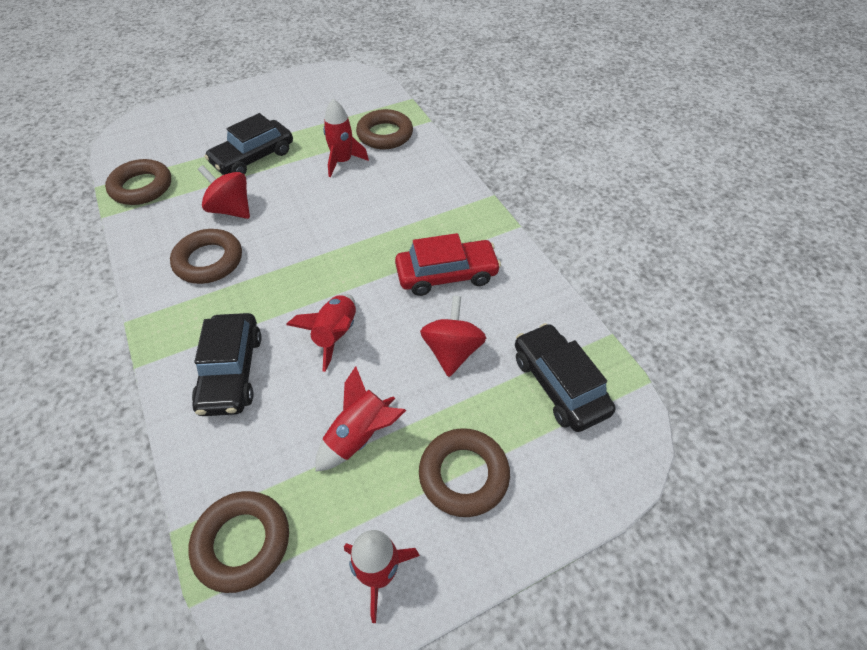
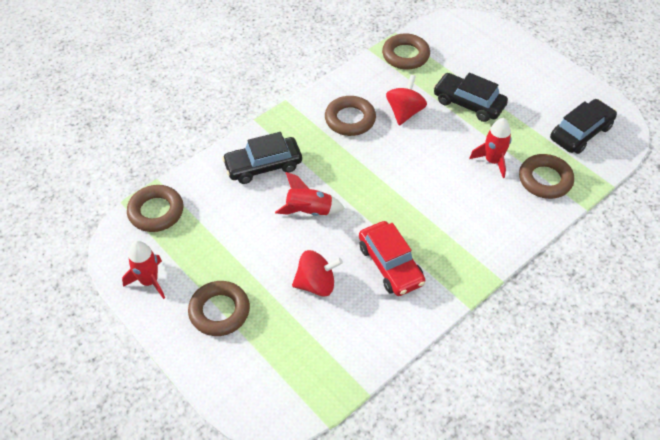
camera: 75 degrees right, 0 degrees up
red rocket [316,366,406,471] -> none
black car [515,323,615,432] -> black car moved to [550,99,617,154]

